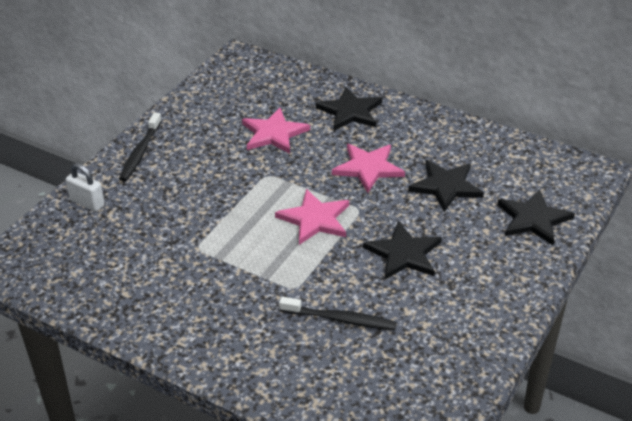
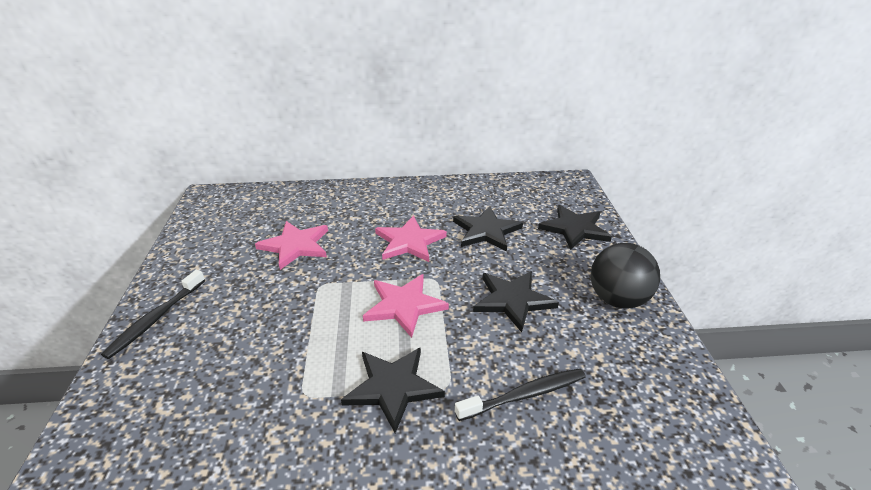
camera: 35 degrees left, 5 degrees down
white padlock [66,163,105,212] -> none
black toothbrush [119,112,162,181] -> black toothbrush turned 45 degrees clockwise [101,270,205,359]
black star [316,87,382,131] -> black star moved to [341,347,445,433]
none -> black ball [590,243,660,309]

